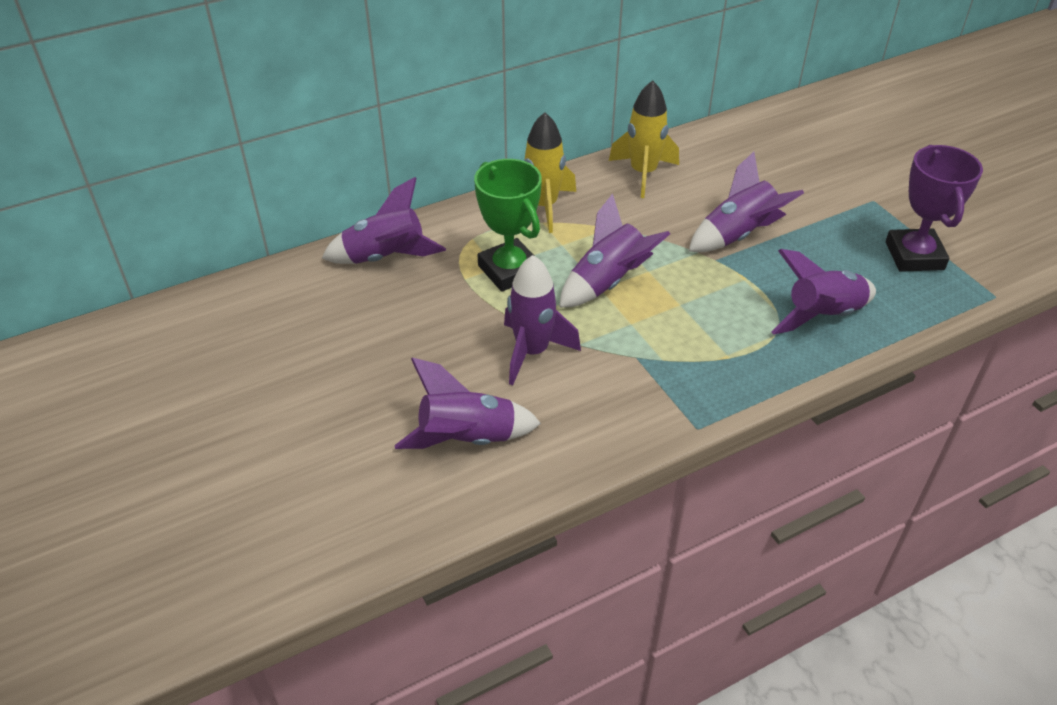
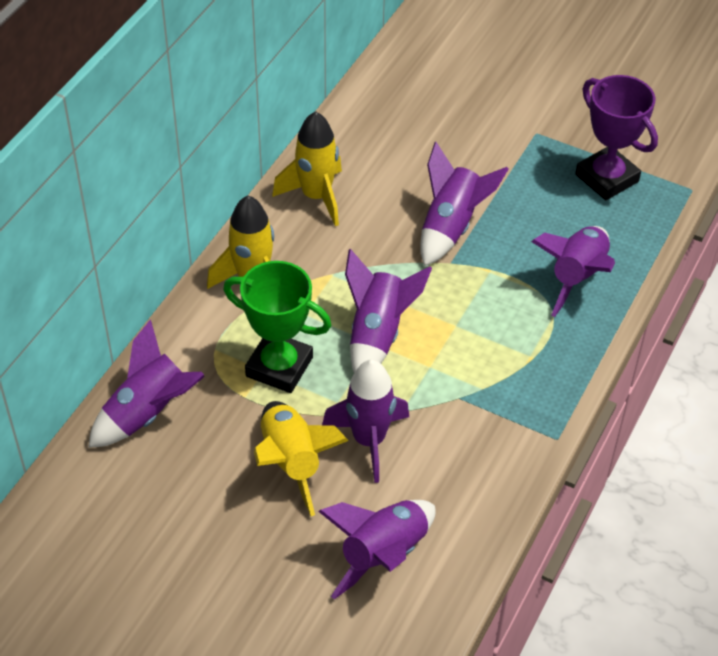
camera: 35 degrees left, 5 degrees up
none -> yellow rocket [254,401,349,516]

